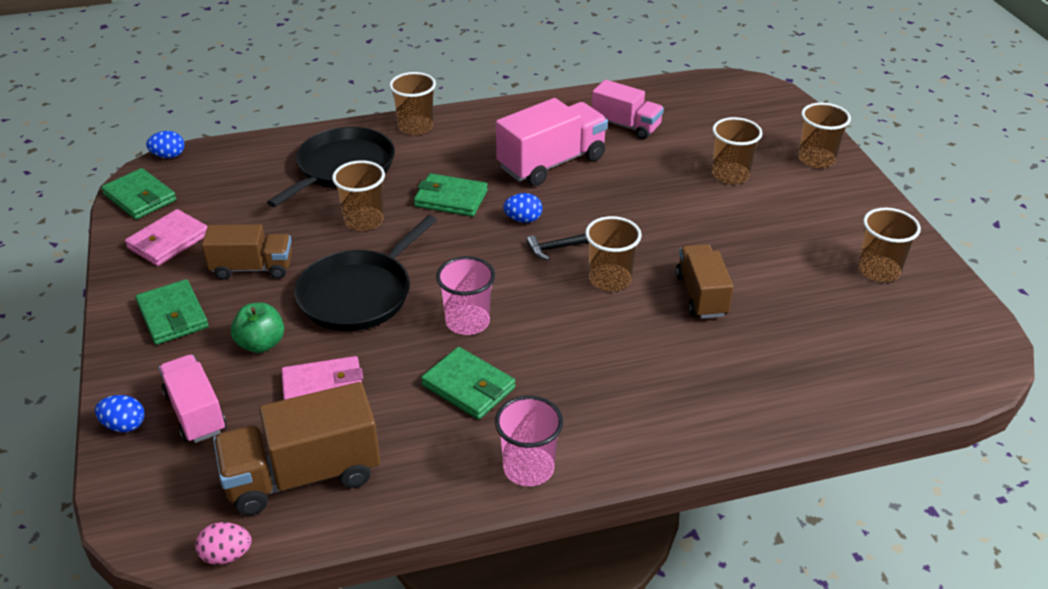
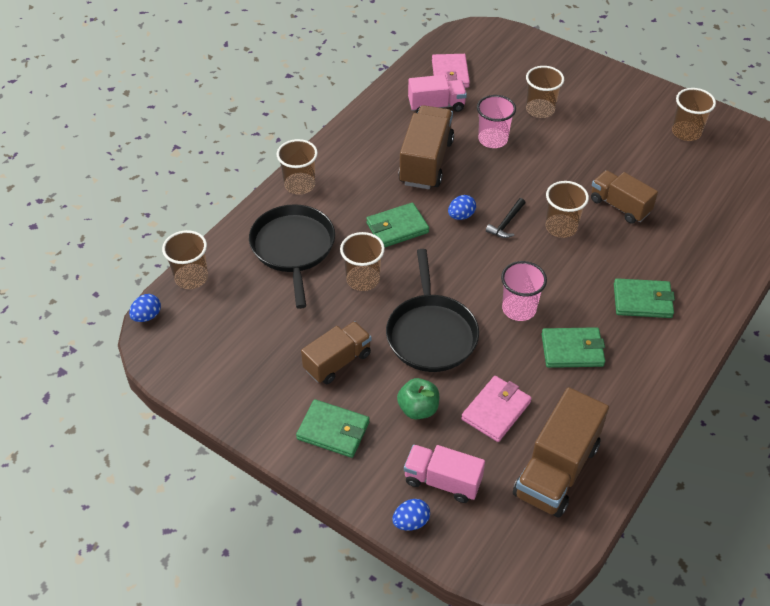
camera: 40 degrees left, 10 degrees up
green wallet [101,168,176,219] -> green wallet moved to [614,278,675,318]
pink wallet [125,209,208,266] -> pink wallet moved to [432,54,470,88]
pink egg [195,522,252,565] -> none
pink cup [495,396,563,486] -> pink cup moved to [477,95,516,148]
pink truck [496,98,608,186] -> brown truck [398,105,454,189]
brown cup [798,103,851,168] -> brown cup moved to [162,230,208,289]

